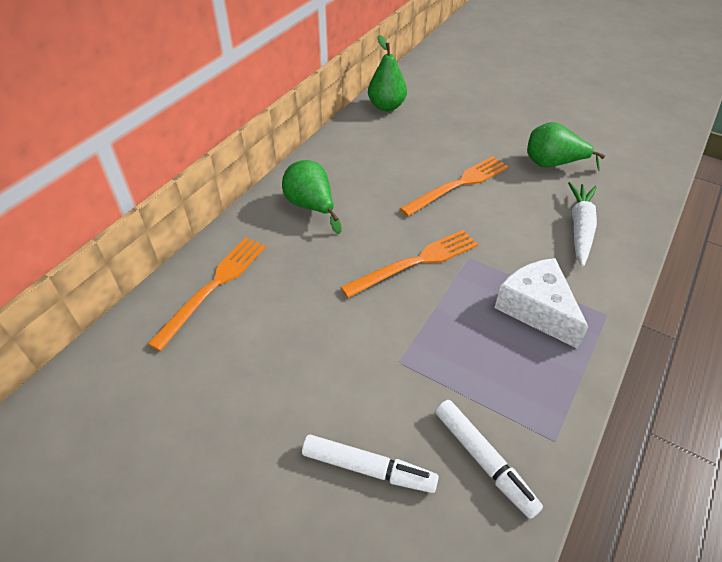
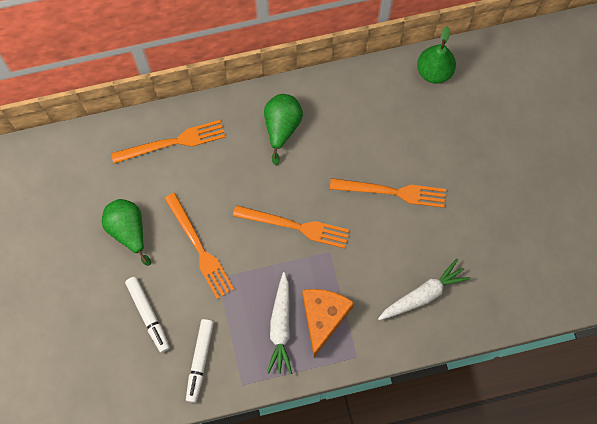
camera: 45 degrees right, 25 degrees up
white cheese [494,258,588,349] -> orange cheese [302,289,354,357]
green pear [527,122,605,171] -> green pear moved to [102,199,151,266]
none -> orange fork [164,193,235,299]
none -> white carrot [267,272,292,374]

